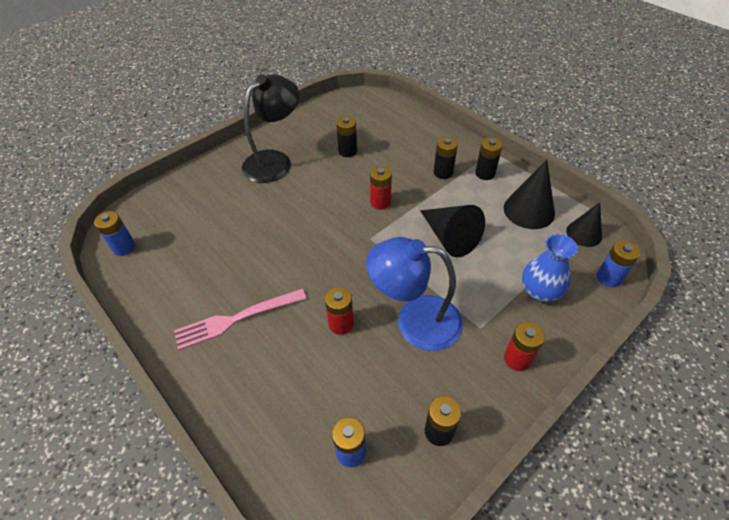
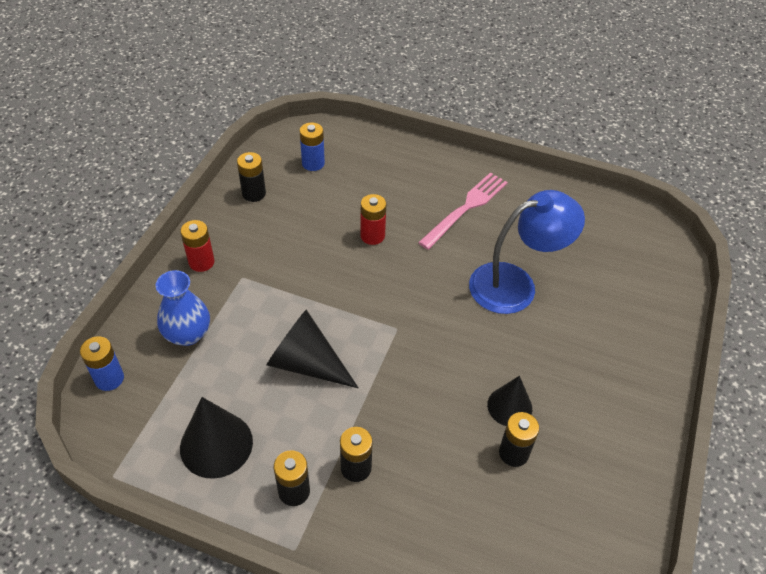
camera: 150 degrees right, 0 degrees up
blue battery [94,211,135,256] -> none
black lamp [242,74,299,183] -> none
blue lamp [366,237,463,351] -> blue lamp moved to [469,190,585,314]
red battery [370,166,392,210] -> none
black cone [566,202,602,247] -> black cone moved to [487,376,532,426]

